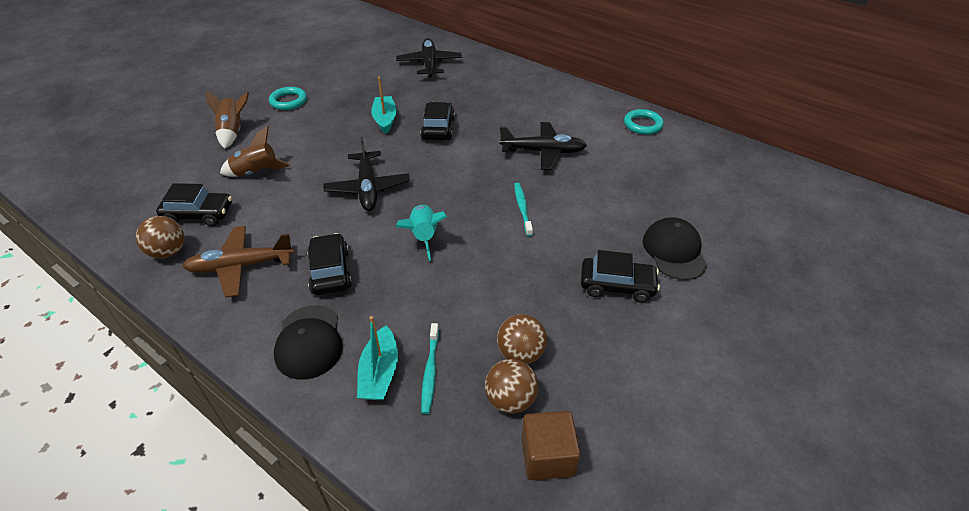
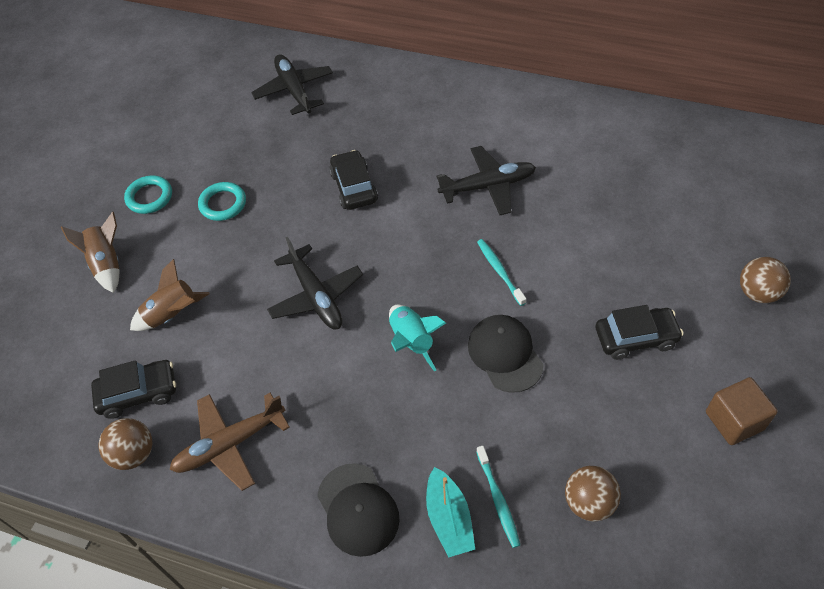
camera: 15 degrees left, 10 degrees up
black car [307,233,352,295] -> none
turquoise boat [371,77,397,134] -> none
brown ball [497,314,547,364] -> brown ball moved to [740,257,791,303]
brown cube [521,411,581,480] -> brown cube moved to [706,377,778,445]
turquoise ring [624,109,664,135] -> turquoise ring moved to [198,182,246,221]
black cap [643,217,708,280] -> black cap moved to [468,315,544,393]

